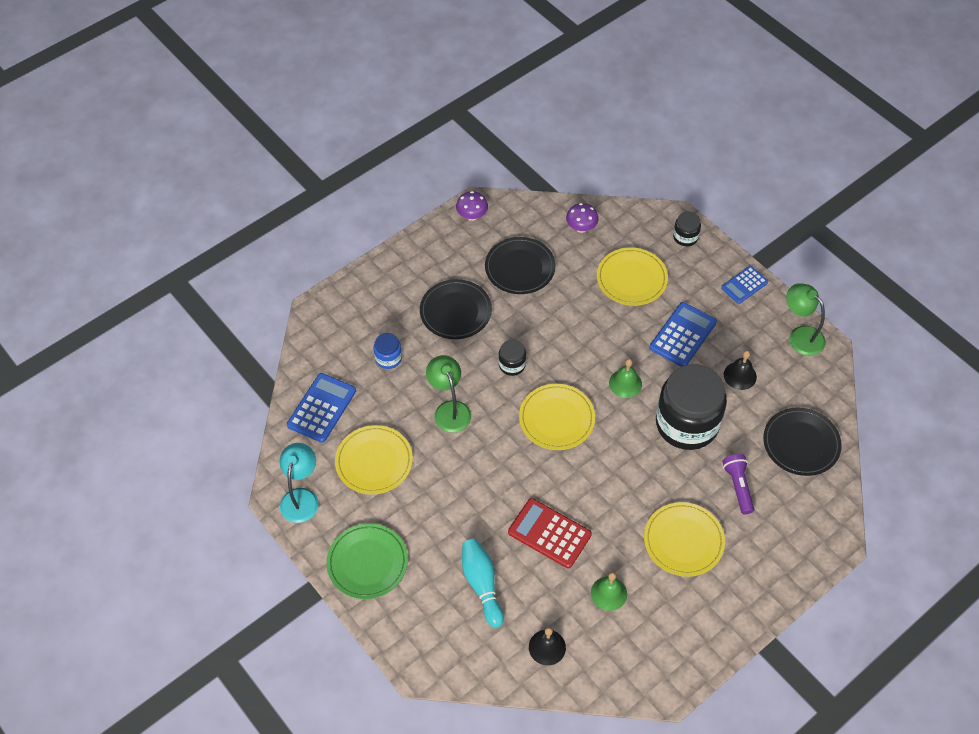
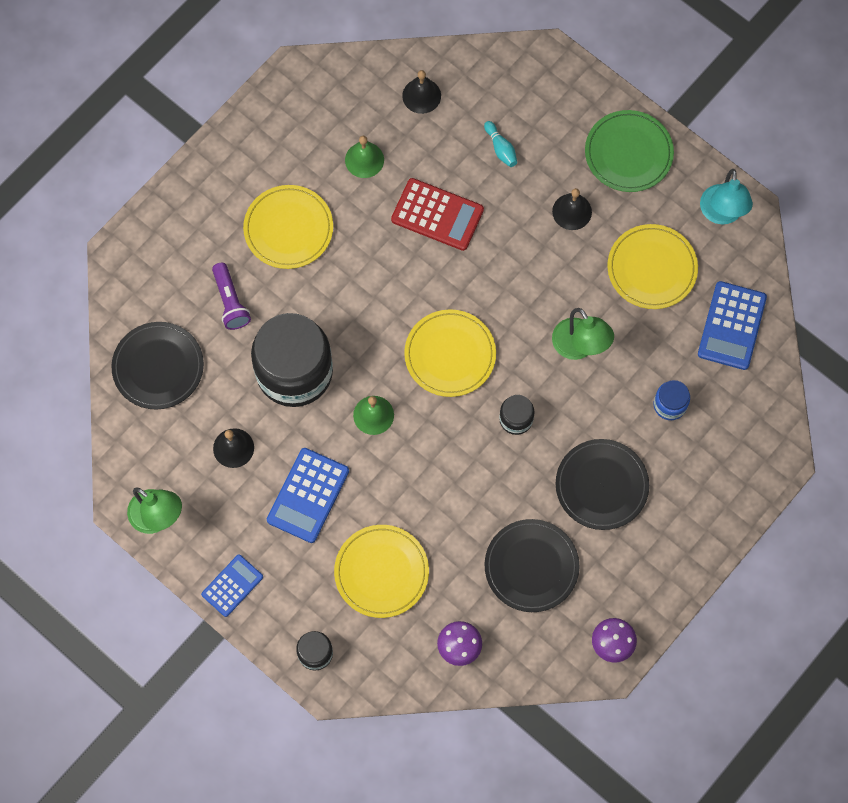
camera: 170 degrees right, 15 degrees up
turquoise bowling pin [462,539,504,628] -> turquoise bowling pin [484,121,517,167], size x0.57
none -> black bell [552,188,592,230]

